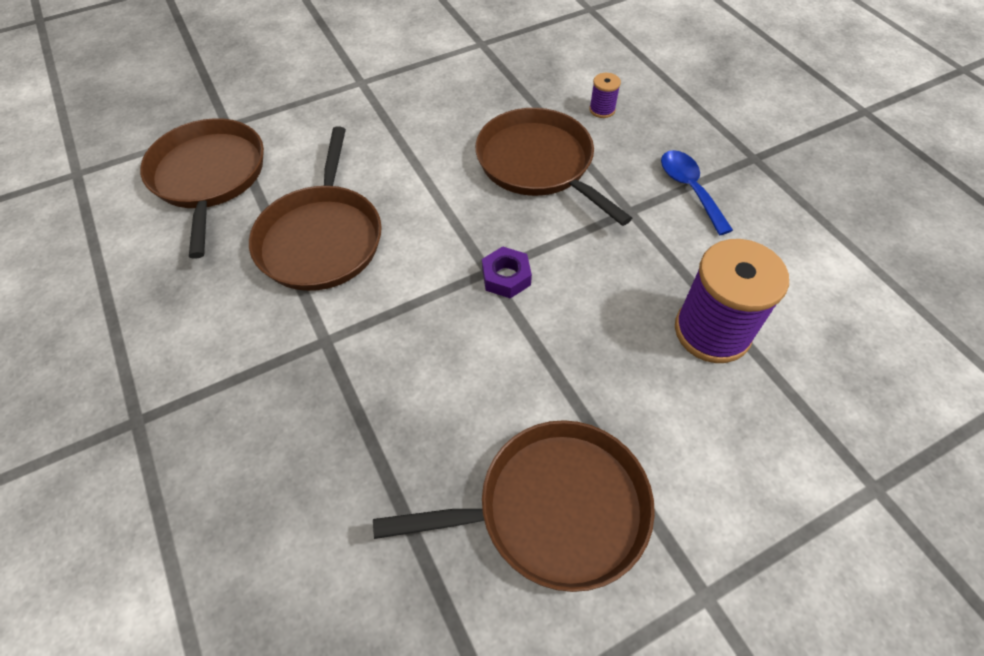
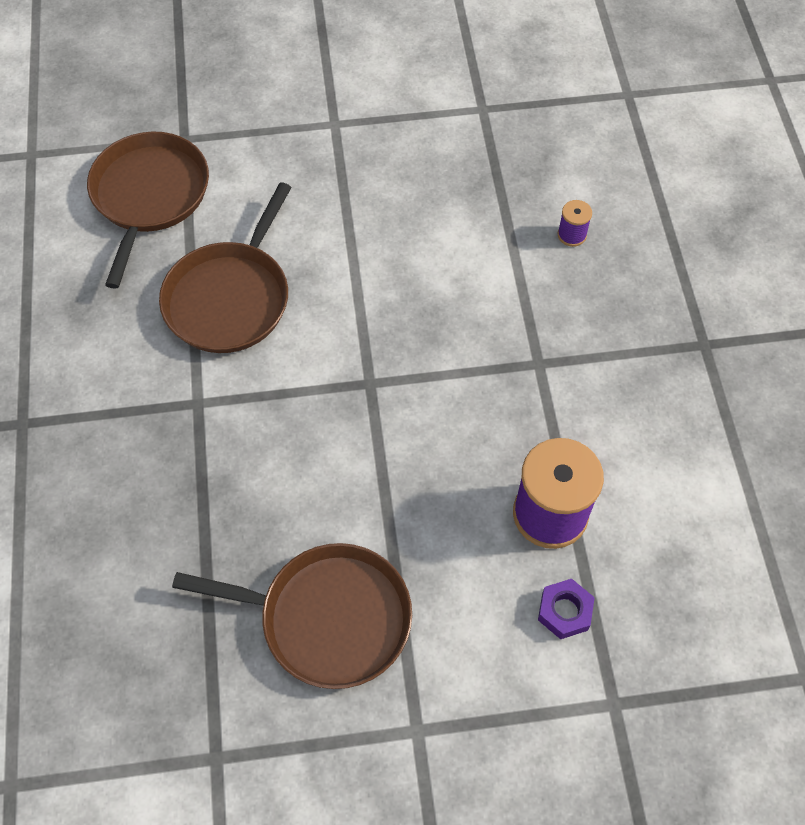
camera: 20 degrees right, 5 degrees up
brown pan [475,108,632,226] -> none
purple nut [482,246,532,299] -> purple nut moved to [538,579,595,639]
blue spoon [661,150,733,235] -> none

